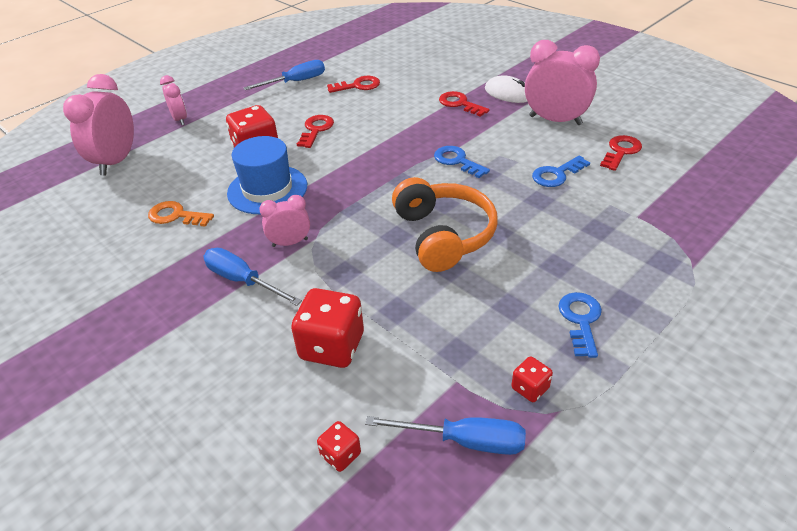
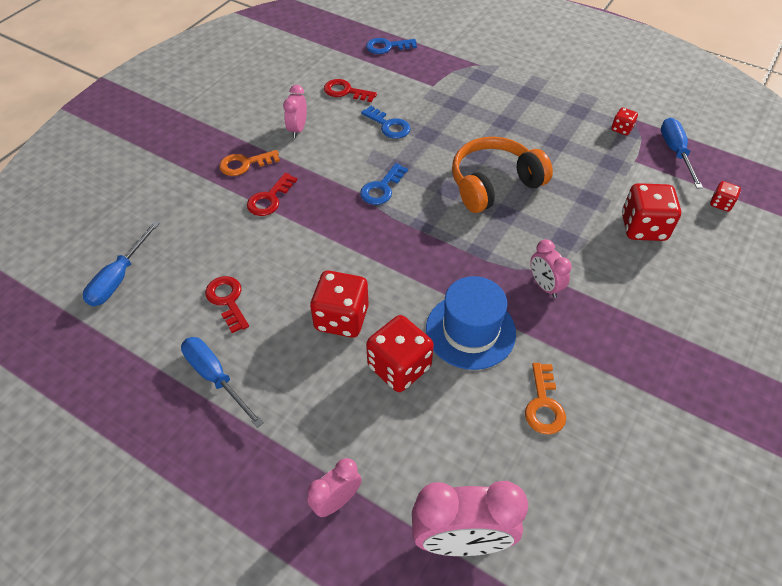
camera: 105 degrees left, 10 degrees up
blue screwdriver [203,248,302,306] -> blue screwdriver moved to [83,221,159,306]
red key [297,115,334,148] -> red dice [310,271,369,338]
white mouse [485,75,528,103] -> orange key [219,150,280,176]
pink clock [525,40,600,125] -> pink clock [283,85,307,138], size x0.56
blue key [558,292,602,358] -> blue key moved to [366,38,417,54]

